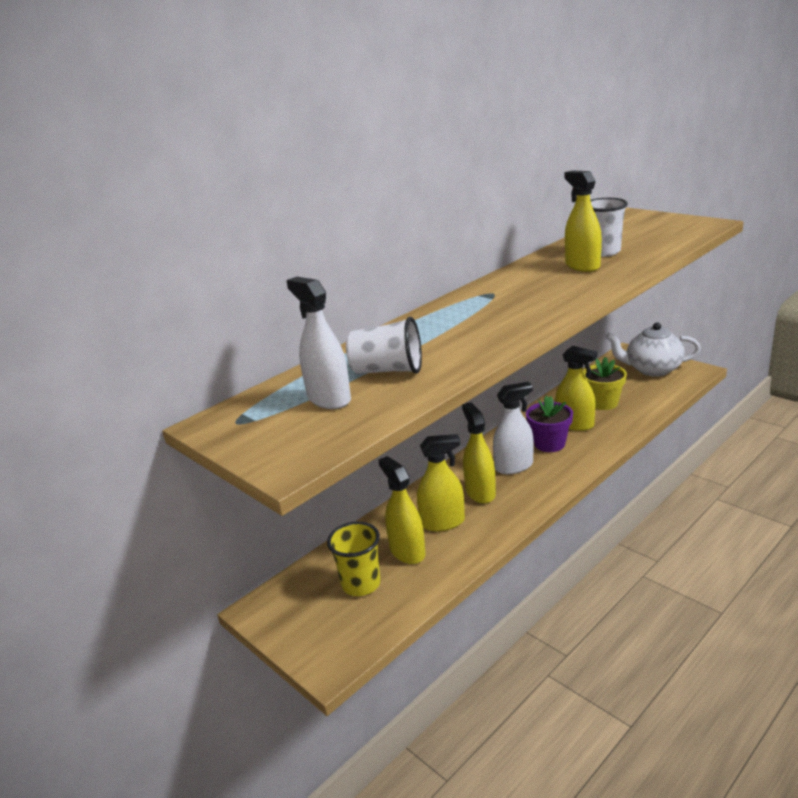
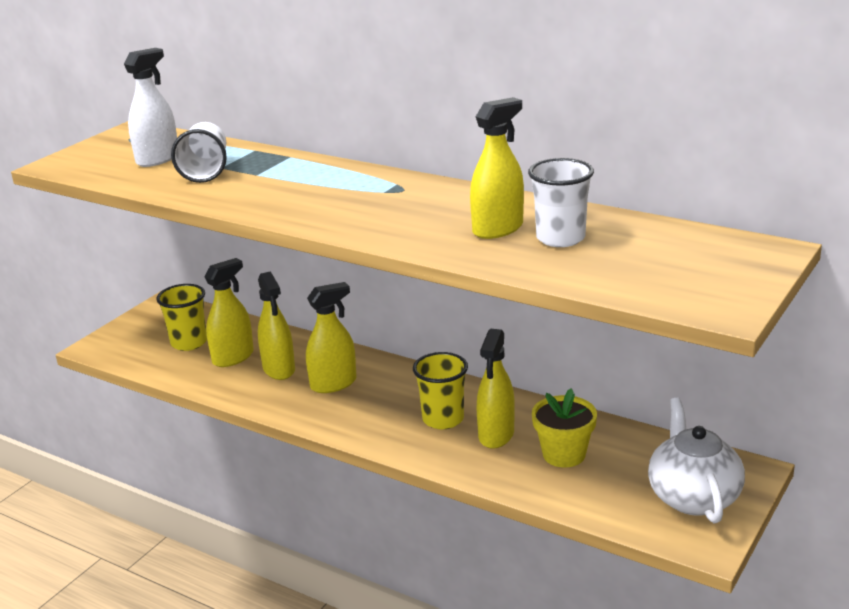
camera: 75 degrees right, 0 degrees up
white spray bottle [493,382,534,474] -> none
purple flower pot [526,396,573,452] -> yellow cup [413,352,468,429]

